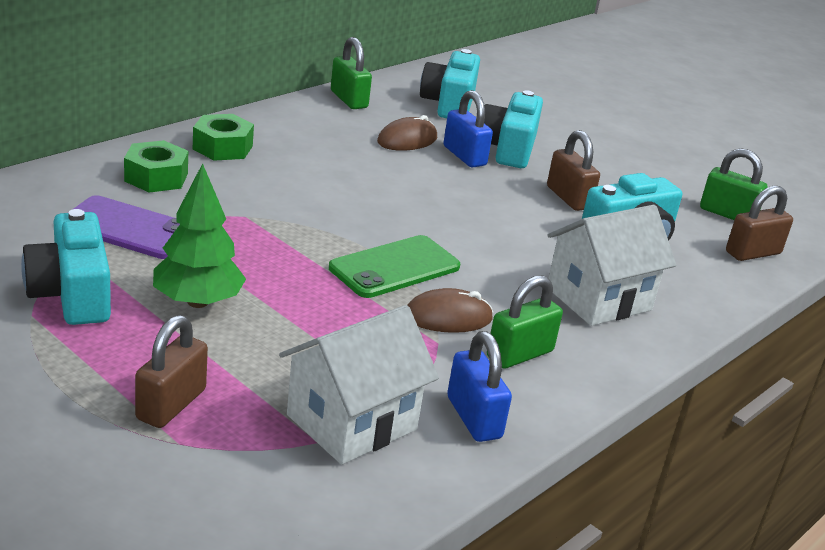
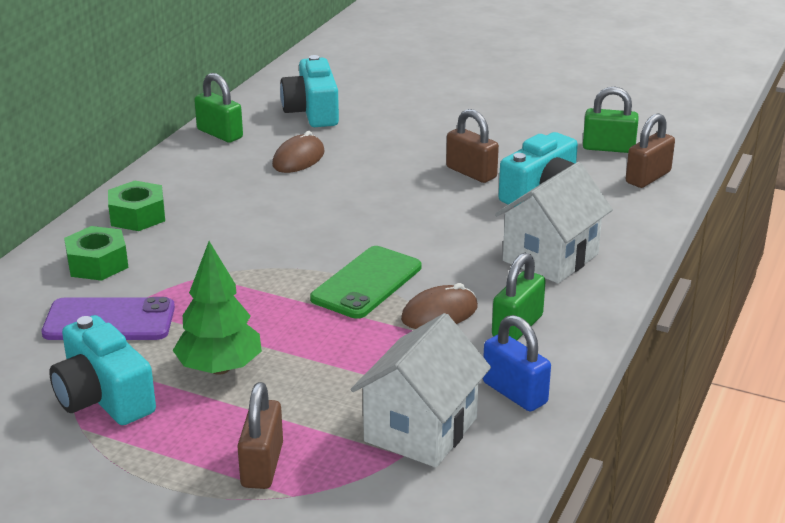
camera: 15 degrees left, 0 degrees up
blue padlock [443,90,493,167] -> none
turquoise camera [484,90,543,168] -> none

